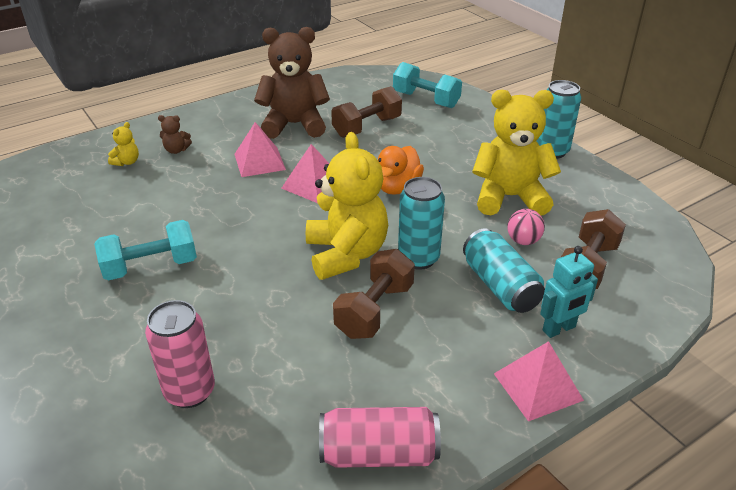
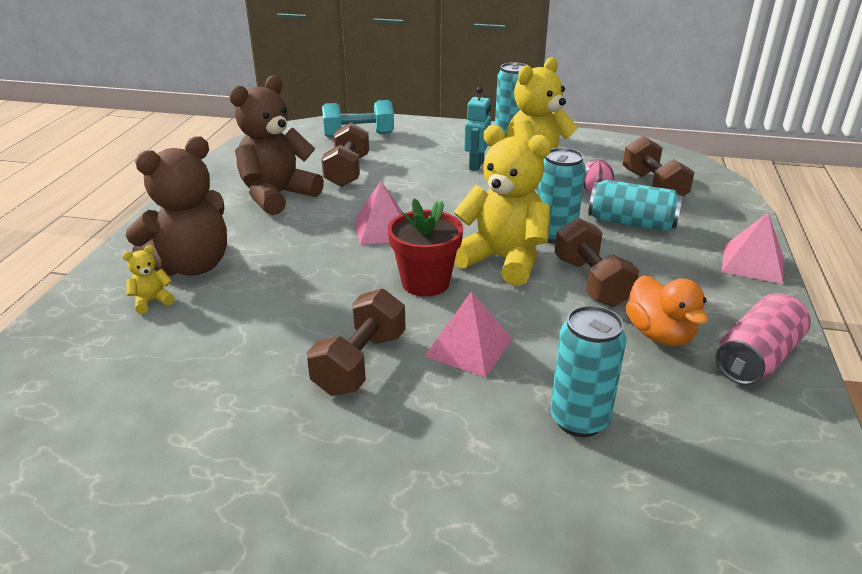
camera: 45 degrees left, 5 degrees down
turquoise dumbbell [94,220,197,280] -> brown dumbbell [307,289,406,396]
yellow teddy bear [108,122,139,166] -> yellow teddy bear turned 105 degrees counterclockwise [122,245,175,314]
pink can [145,300,215,408] -> turquoise can [550,305,626,437]
brown teddy bear [158,115,192,154] -> brown teddy bear [126,136,227,276], size x2.46
pink pyramid [234,122,286,177] -> pink pyramid moved to [424,291,512,377]
orange duck [378,146,424,195] -> orange duck moved to [626,275,708,346]
turquoise robot [540,246,598,338] -> turquoise robot moved to [464,87,491,171]
none -> red flower pot [388,198,463,296]

